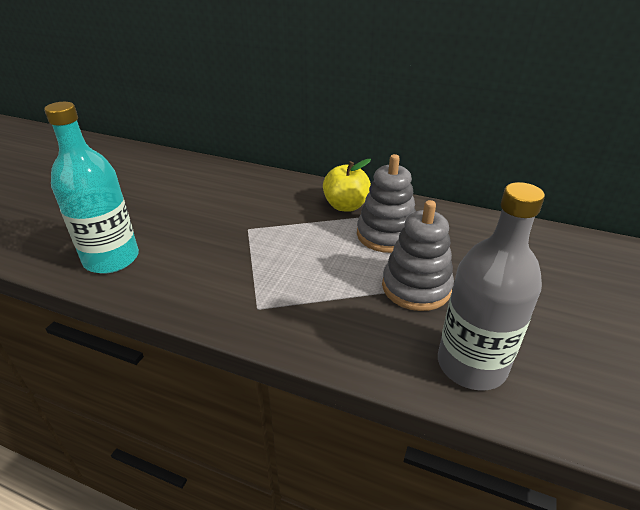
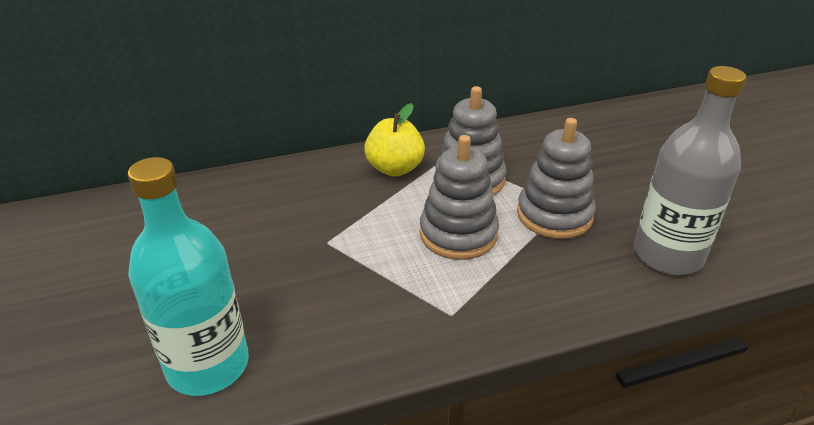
camera: 40 degrees left, 0 degrees up
none -> grey stacking toy [420,135,499,260]

